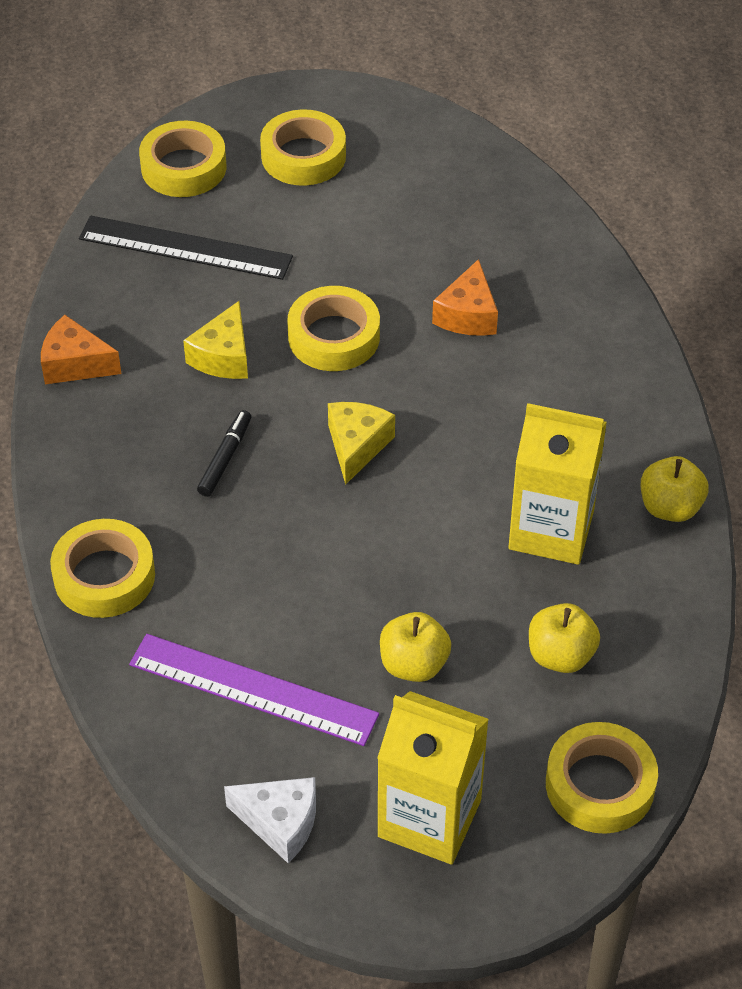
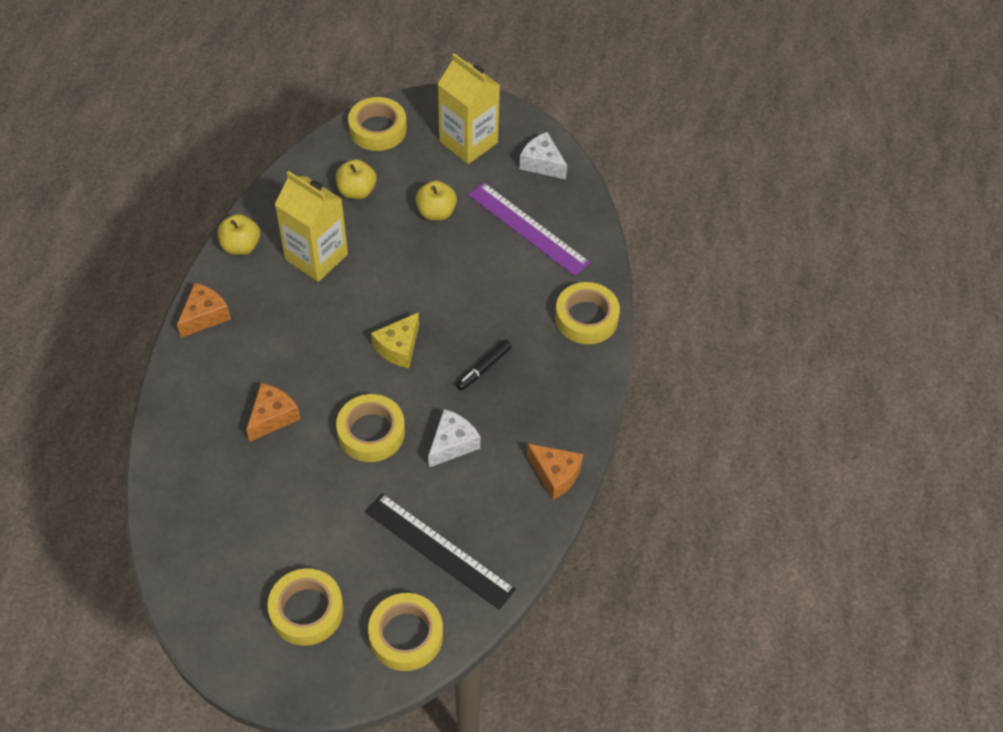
camera: 160 degrees left, 5 degrees up
yellow cheese [183,301,248,379] -> white cheese [428,409,480,467]
none -> orange cheese [177,283,231,337]

